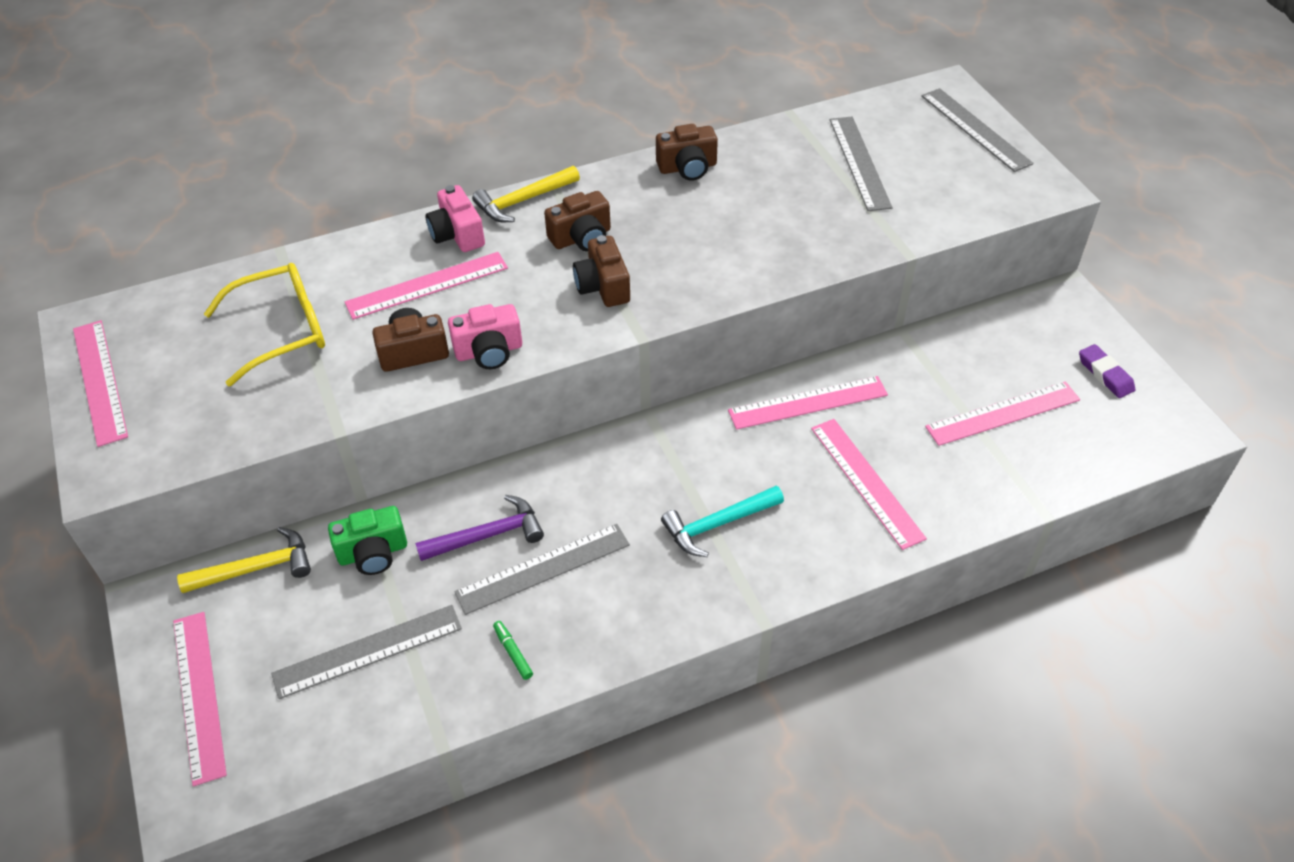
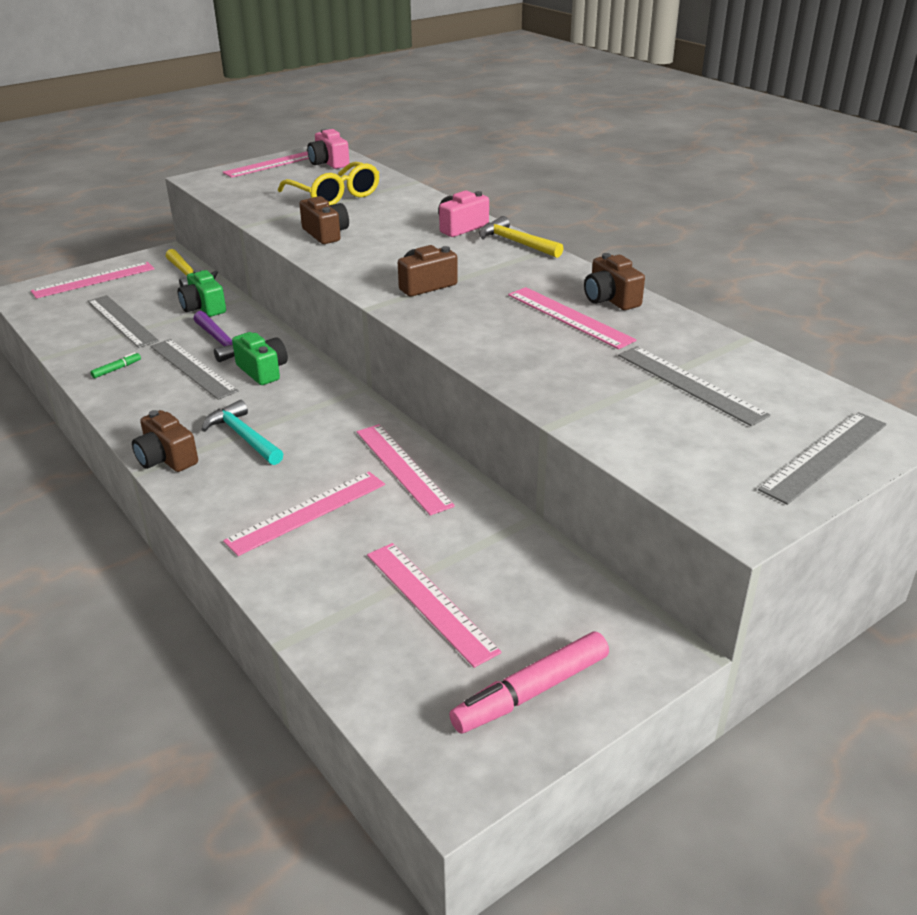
camera: 75 degrees right, 15 degrees down
pink ruler [345,252,508,320] -> pink ruler moved to [508,287,636,349]
pink camera [448,304,522,369] -> pink camera moved to [307,129,350,169]
brown camera [544,191,611,252] -> brown camera moved to [132,410,198,472]
grey ruler [830,116,893,211] -> grey ruler turned 75 degrees clockwise [618,346,771,426]
purple eraser [1079,344,1135,398] -> pink marker [449,631,609,734]
none -> green camera [232,332,288,385]

